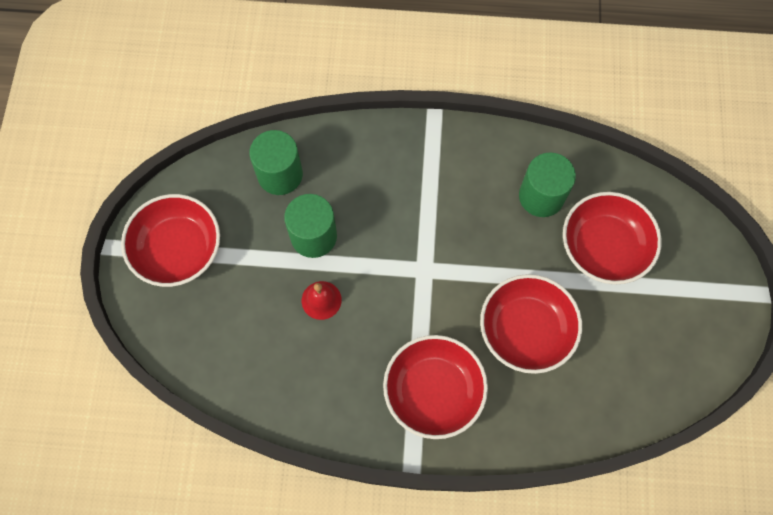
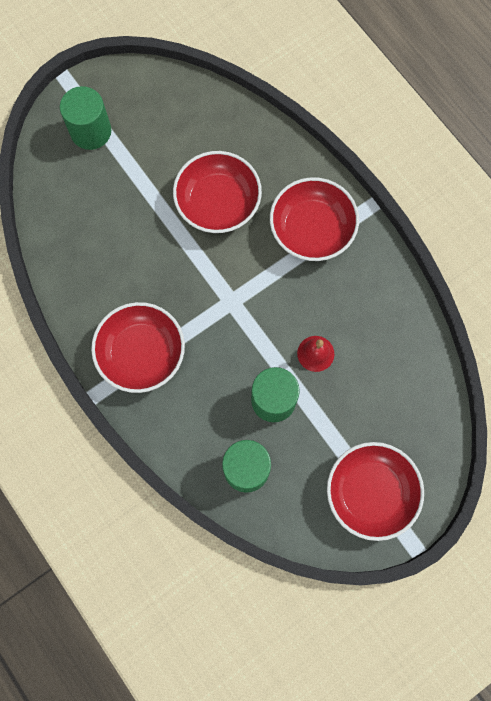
camera: 130 degrees left, 5 degrees up
green cylinder [519,153,576,217] -> green cylinder moved to [60,86,111,150]
red bowl [563,192,662,285] -> red bowl moved to [91,302,185,393]

